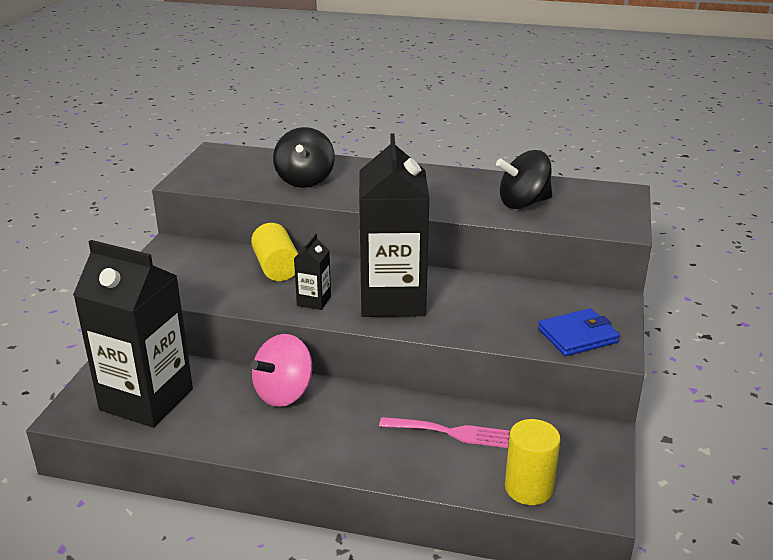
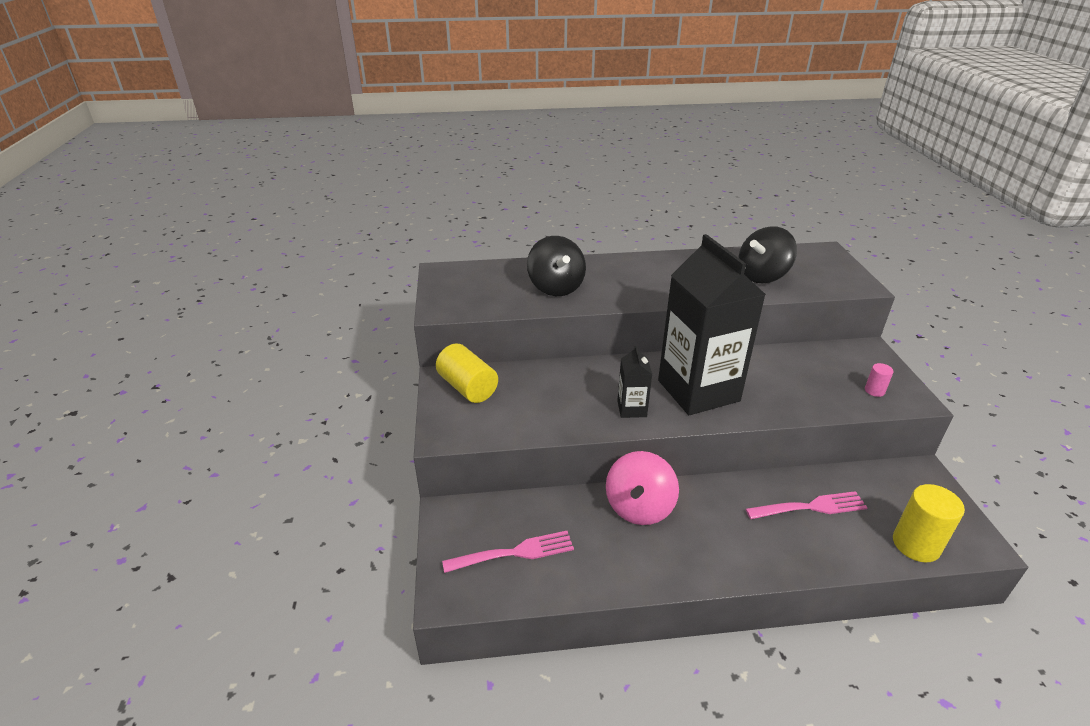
camera: 20 degrees left, 5 degrees up
black carton [73,240,193,428] -> pink fork [442,531,574,573]
yellow cylinder [251,223,298,281] -> yellow cylinder moved to [436,344,498,403]
blue wallet [538,308,620,356] -> pink cylinder [865,363,894,397]

